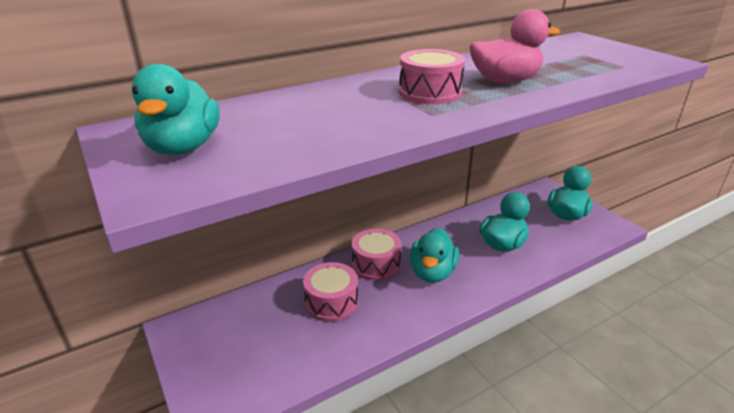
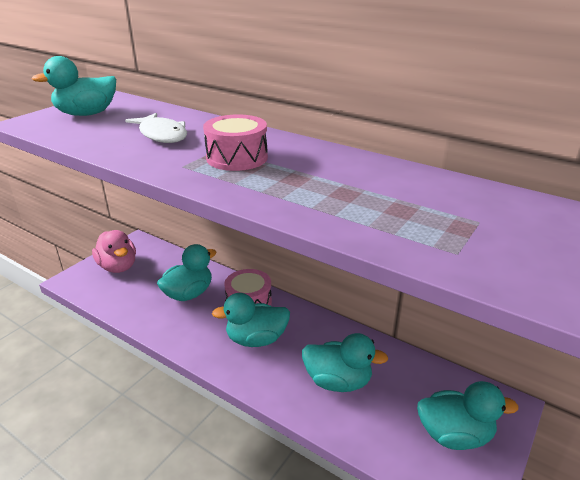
camera: 65 degrees right, 0 degrees up
pink drum [303,262,358,322] -> turquoise duck [157,244,217,301]
pink duck [470,9,560,83] -> pink duck moved to [92,230,136,273]
none -> white fish [125,113,187,143]

